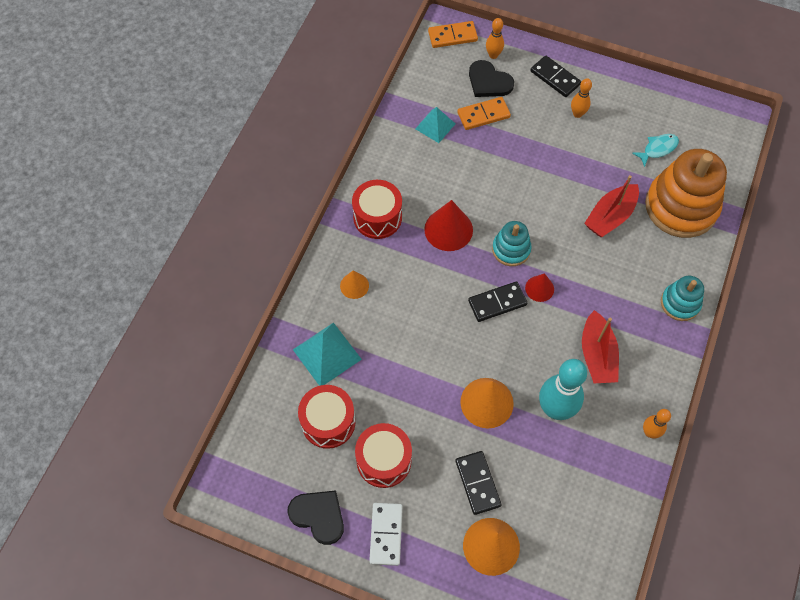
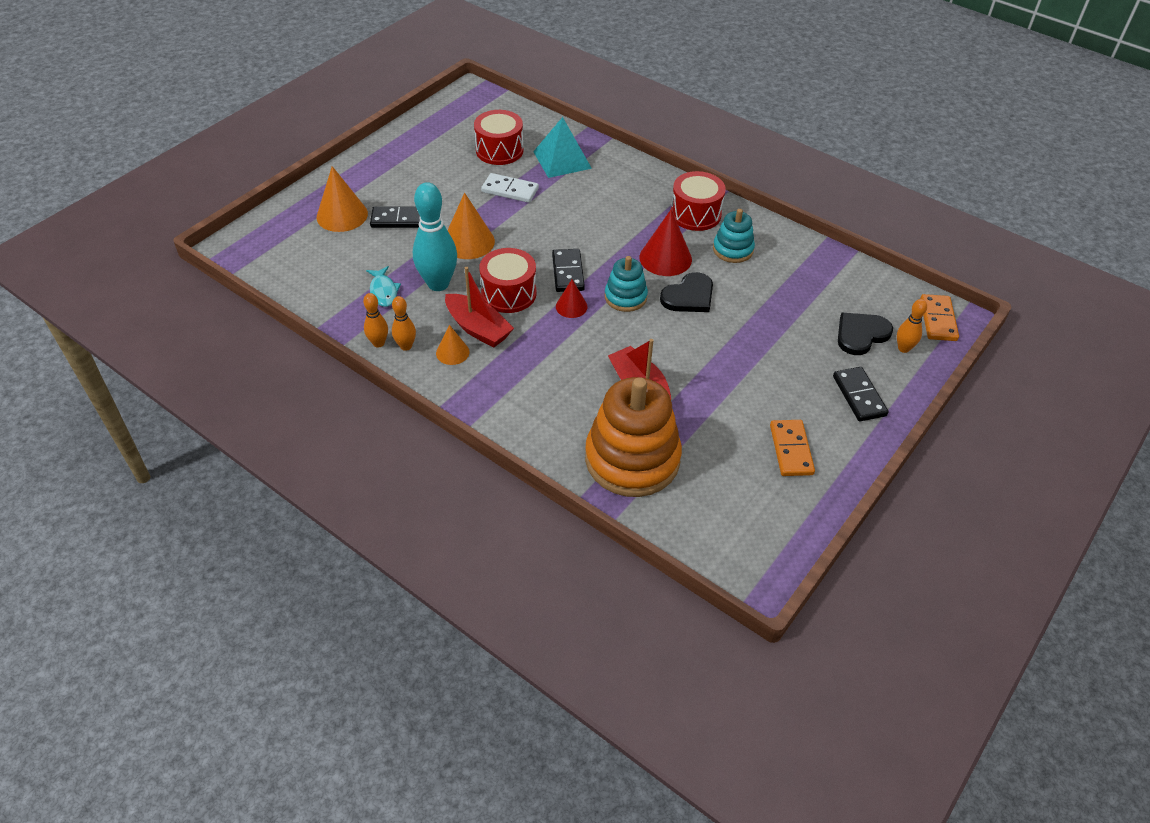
camera: 105 degrees right, 15 degrees down
black heart [287,490,344,545] -> black heart moved to [660,272,713,312]
orange cone [340,271,369,299] -> orange cone moved to [436,325,469,365]
red drum [355,423,412,488] -> red drum moved to [479,248,536,313]
white domino [369,503,403,566] -> white domino moved to [481,173,539,203]
turquoise pyramid [415,107,455,143] -> none
orange domino [457,97,511,130] -> orange domino moved to [770,420,815,476]
black domino [530,56,581,97] -> black domino turned 75 degrees counterclockwise [833,367,889,421]
orange bowling pin [571,78,592,118] -> orange bowling pin moved to [392,296,416,351]
red boat [582,310,619,383] -> red boat turned 150 degrees counterclockwise [445,267,514,348]
turquoise fish [632,134,679,167] -> turquoise fish moved to [366,266,401,307]
turquoise stacking toy [661,276,704,321] -> turquoise stacking toy moved to [713,209,755,263]

